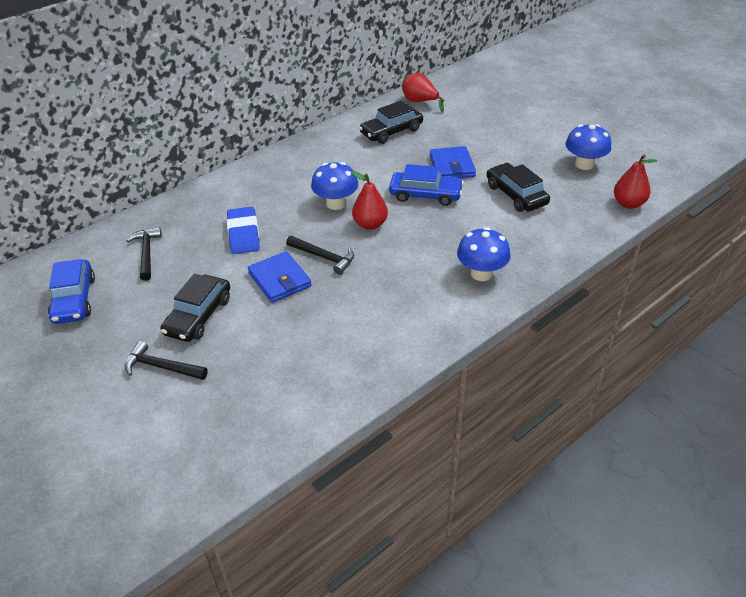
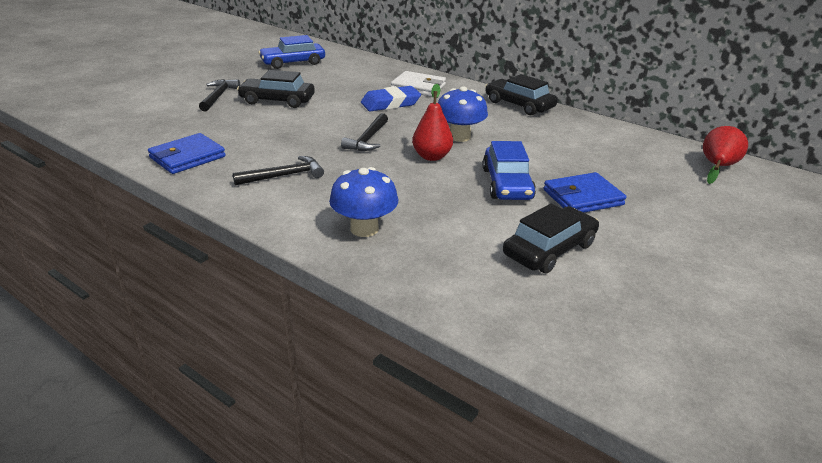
camera: 75 degrees right, 10 degrees down
black hammer [126,227,162,281] -> black hammer moved to [233,156,324,185]
blue wallet [248,251,312,303] -> blue wallet moved to [148,133,226,174]
black car [359,101,423,144] -> black car moved to [485,74,558,116]
blue mushroom [566,124,611,170] -> none
red pear [614,154,657,209] -> none
none -> white wallet [391,71,446,97]

